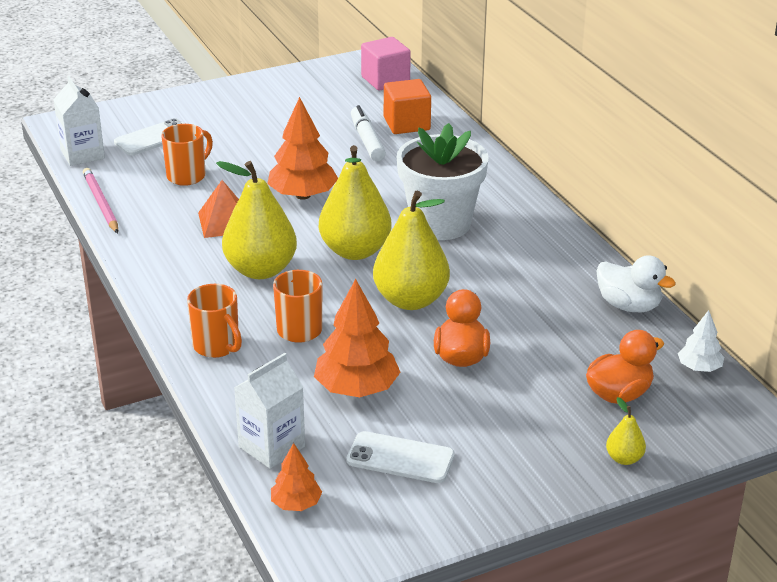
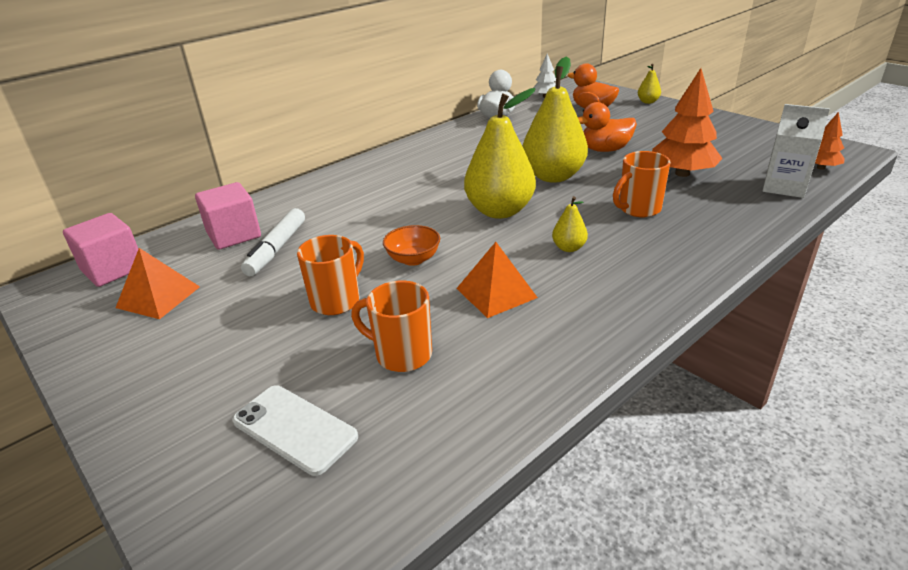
camera: 105 degrees left, 0 degrees up
white carton [53,76,105,166] -> none
pink pencil [83,168,118,233] -> none
orange mug [187,284,242,358] -> orange mug moved to [297,235,364,315]
yellow pear [216,161,297,279] -> yellow pear [552,196,588,252], size x0.45
orange tree [267,97,338,200] -> orange bowl [383,225,440,266]
white phone [346,431,455,483] -> none
white marker [351,105,386,161] -> white marker turned 45 degrees counterclockwise [241,208,305,276]
orange cube [384,79,431,134] -> pink cube [195,182,261,250]
white flower pot [397,123,489,240] -> none
none -> orange pyramid [116,248,200,319]

